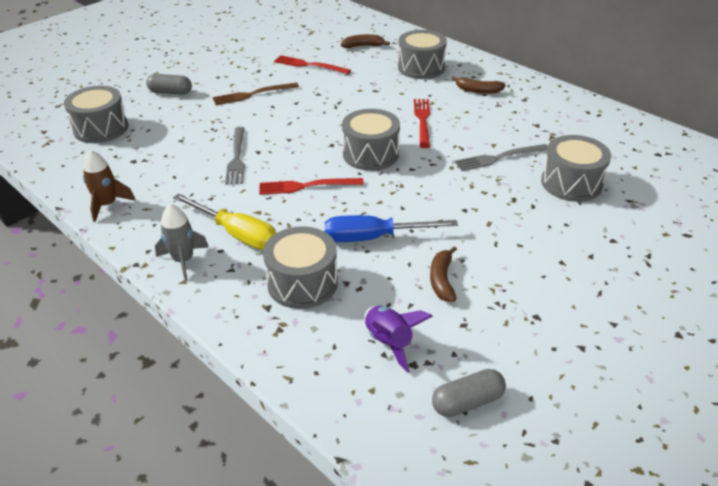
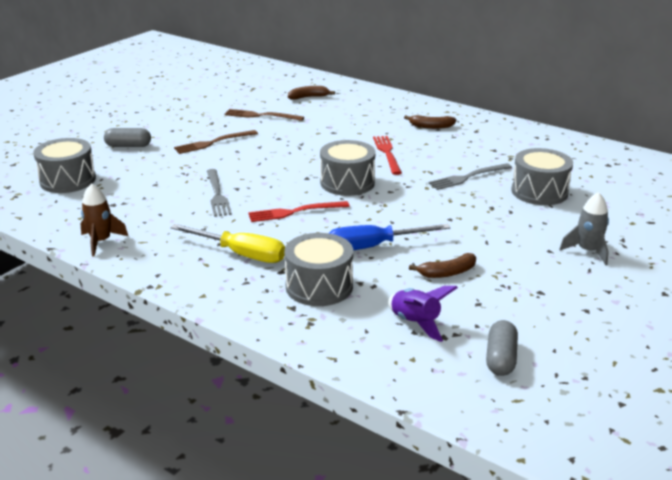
camera: 10 degrees left, 10 degrees down
grey rocket [155,204,209,281] -> grey rocket moved to [559,192,609,265]
red fork [274,55,351,74] -> brown fork [225,109,304,121]
grey drum [398,30,447,79] -> none
brown banana [430,246,457,302] -> brown banana turned 105 degrees counterclockwise [409,253,476,278]
grey capsule [432,369,506,417] -> grey capsule turned 45 degrees counterclockwise [486,320,518,376]

